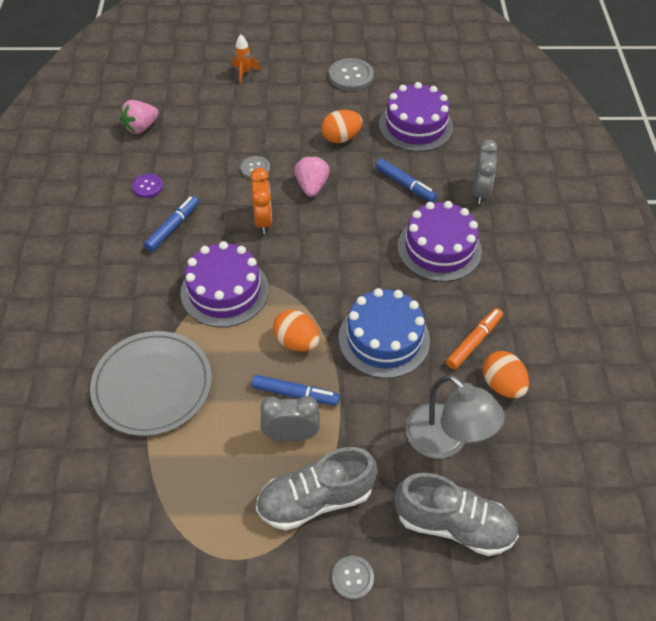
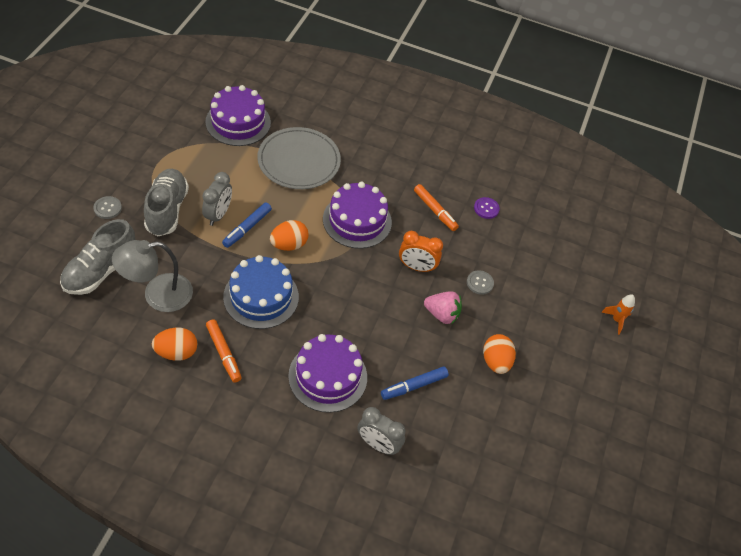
camera: 105 degrees right, 0 degrees up
pink strawberry [120,100,159,134] -> none
blue marker [144,196,199,252] -> orange marker [414,184,459,231]
grey button [329,58,374,91] -> none
purple cake [379,82,453,152] -> purple cake moved to [205,85,271,146]

